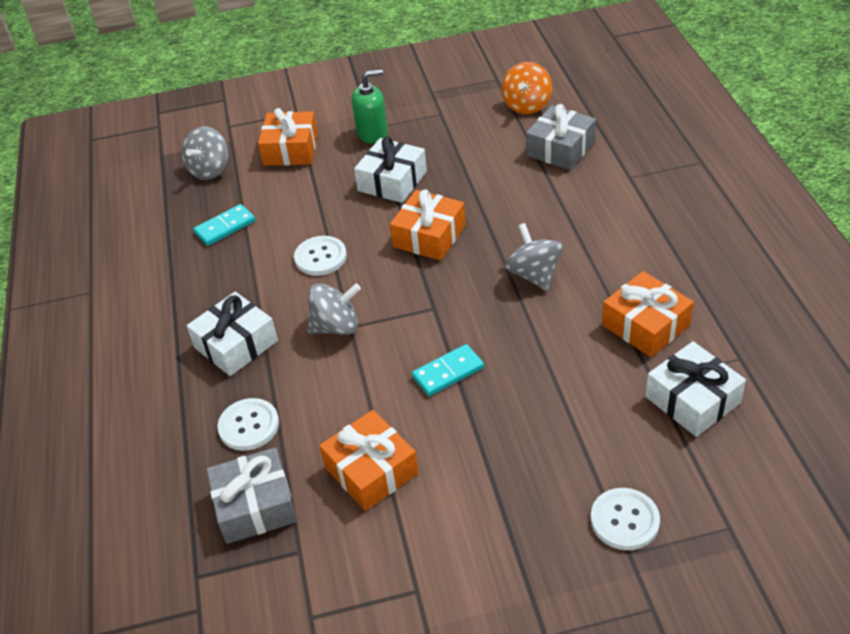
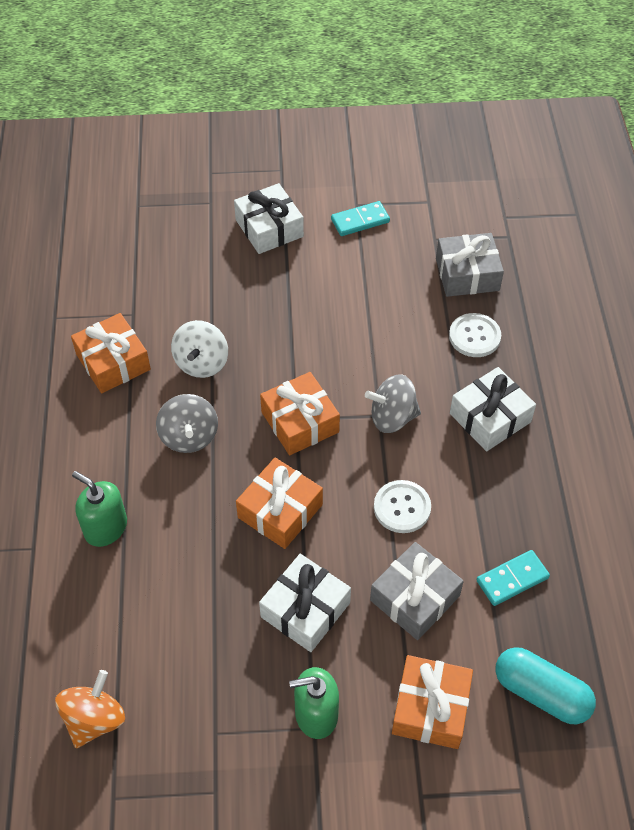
camera: 175 degrees left, 10 degrees up
grey spinning top [181,127,228,180] -> turquoise capsule [496,647,596,725]
orange gift [319,410,419,511] -> orange gift moved to [260,372,340,455]
turquoise domino [412,344,484,396] -> turquoise domino moved to [331,201,390,236]
grey gift [526,104,596,170] -> grey gift moved to [370,542,464,640]
white button [590,488,660,550] -> none
white gift [645,341,746,437] -> white gift moved to [234,183,304,254]
none -> green soap dispenser [72,471,127,547]
none -> white spinning top [171,320,228,378]

